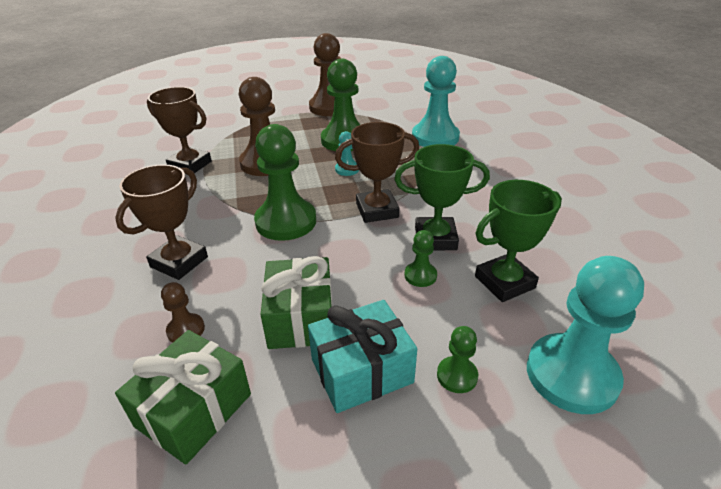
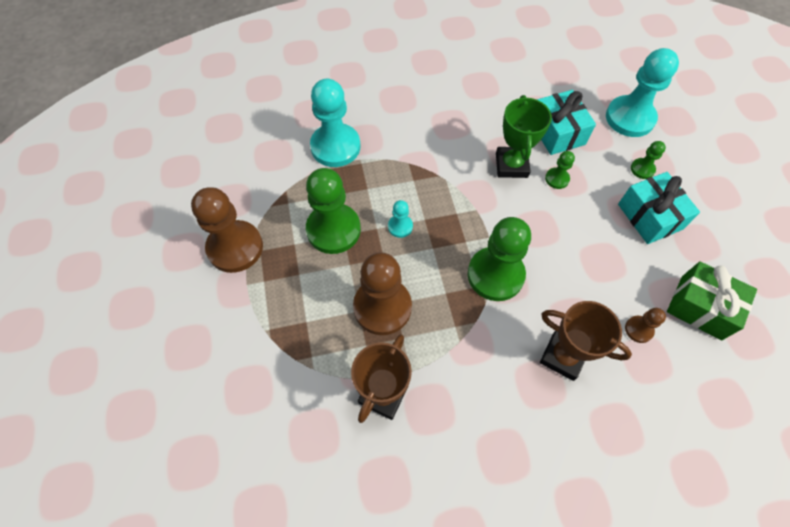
camera: 90 degrees left, 25 degrees up
green gift [261,256,332,349] -> none
brown trophy [335,122,419,223] -> none
green trophy [475,180,562,302] -> turquoise gift [537,90,596,155]

